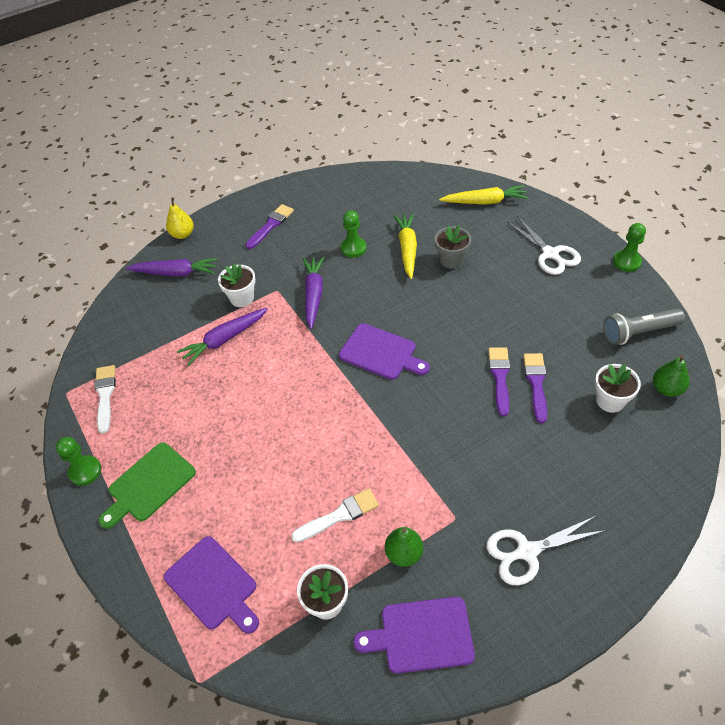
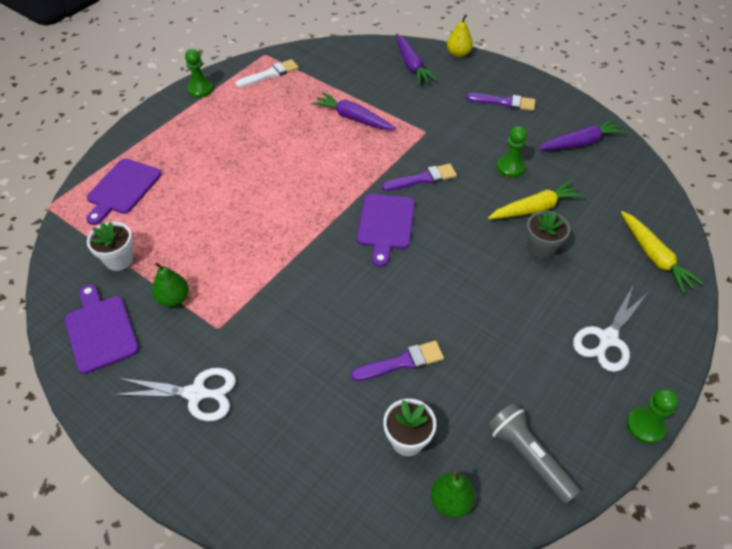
camera: 65 degrees right, 0 degrees up
green cutting board [99,442,196,529] -> none
white flower pot [218,263,256,307] -> none
white brush [291,489,379,542] -> none
purple carrot [303,257,324,329] -> purple carrot moved to [538,119,627,150]
white scissors [486,516,605,585] -> white scissors turned 135 degrees clockwise [113,368,236,421]
purple brush [488,348,510,416] -> purple brush moved to [382,164,457,191]

